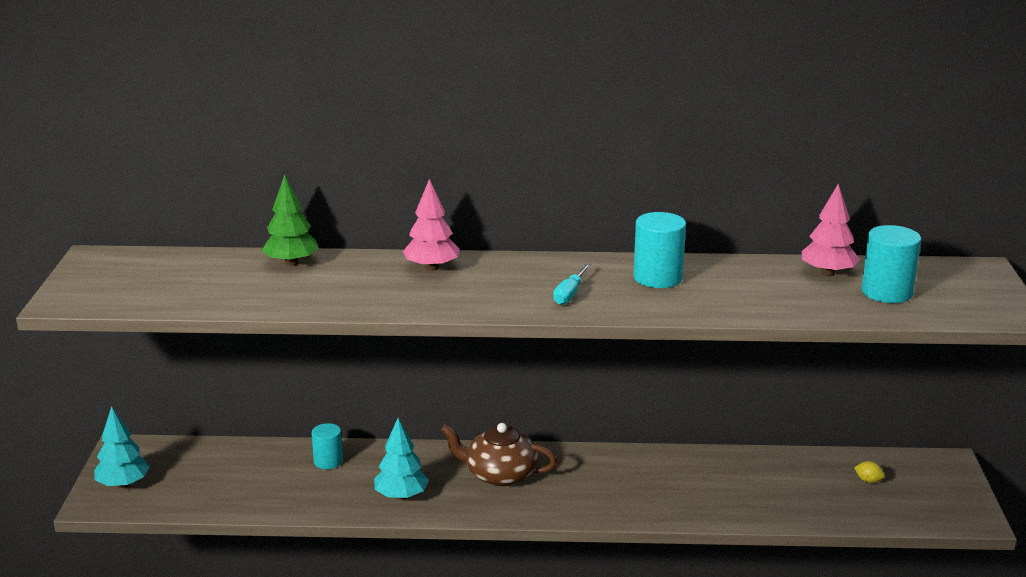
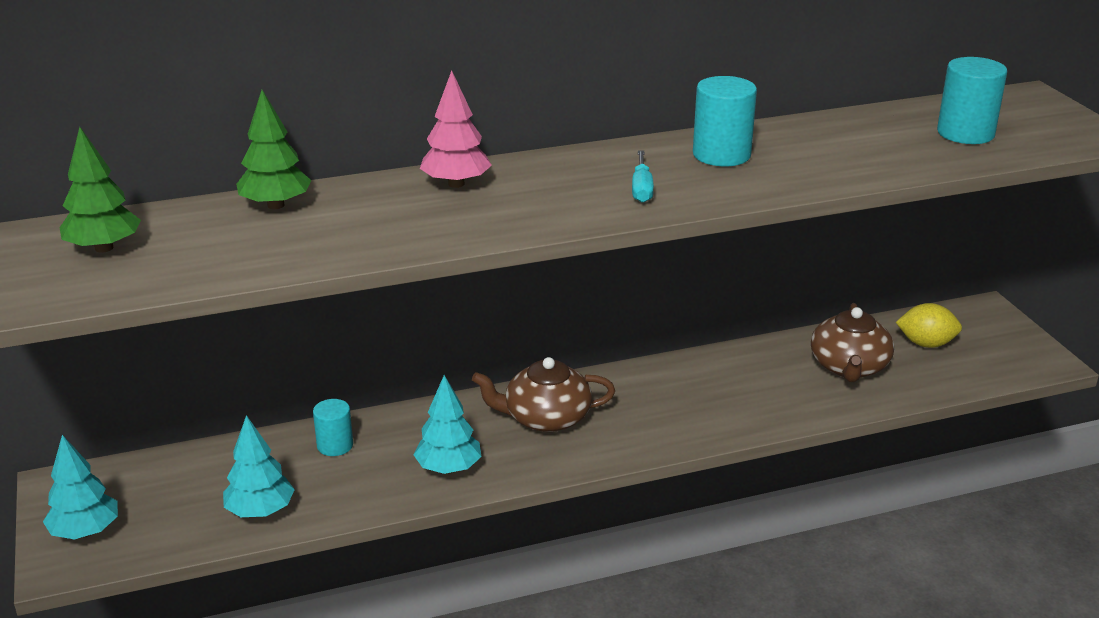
camera: 20 degrees left, 5 degrees up
pink tree [802,184,860,276] -> none
yellow lemon [854,461,885,483] -> yellow lemon [896,303,962,348], size x1.89
none -> green tree [60,127,141,253]
none -> turquoise tree [223,415,295,517]
none -> brown teapot [811,303,894,382]

